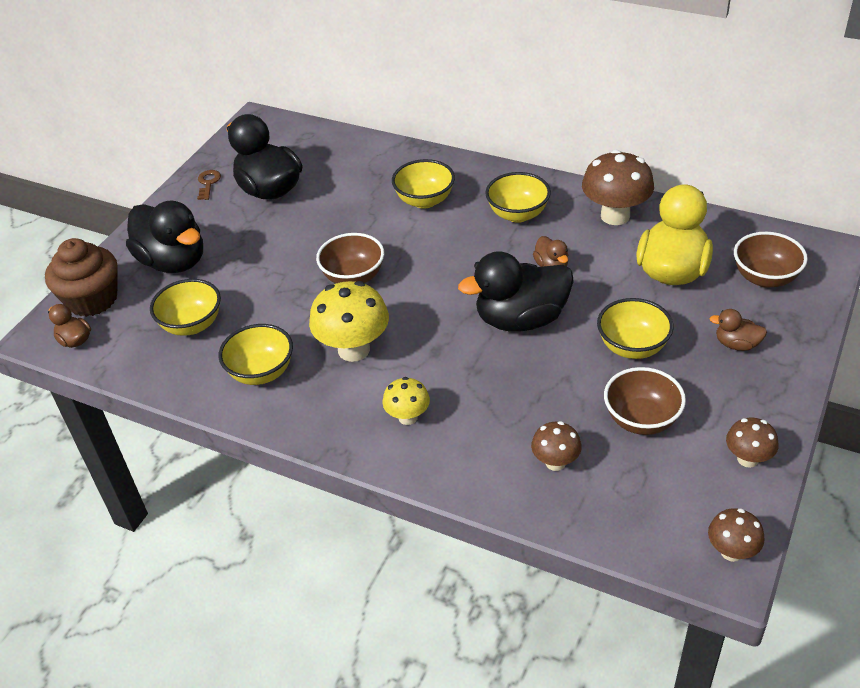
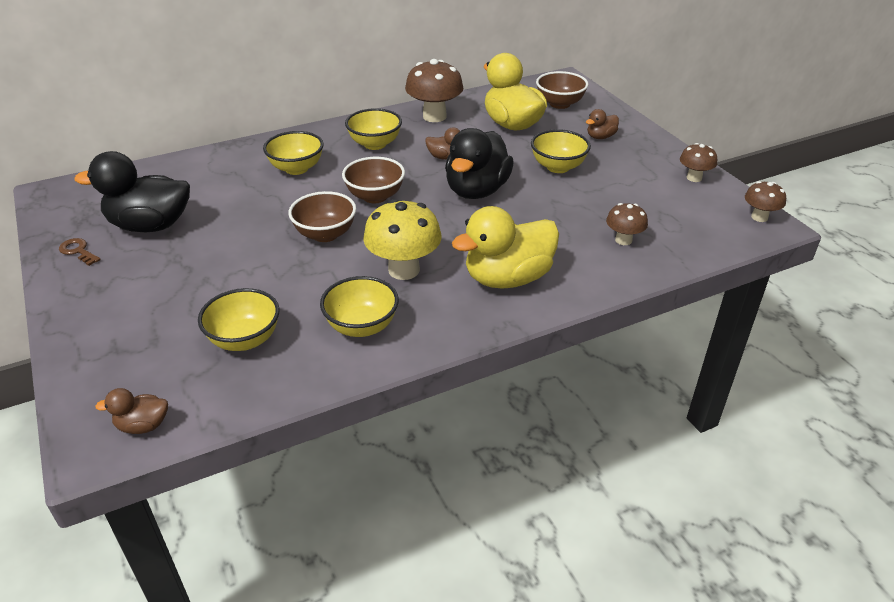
camera: 55 degrees left, 5 degrees down
brown cupcake [45,238,118,317] -> none
black duck [126,200,203,273] -> none
yellow mushroom [383,377,430,425] -> yellow duck [452,206,559,289]
brown bowl [604,367,686,435] -> brown bowl moved to [342,157,405,203]

